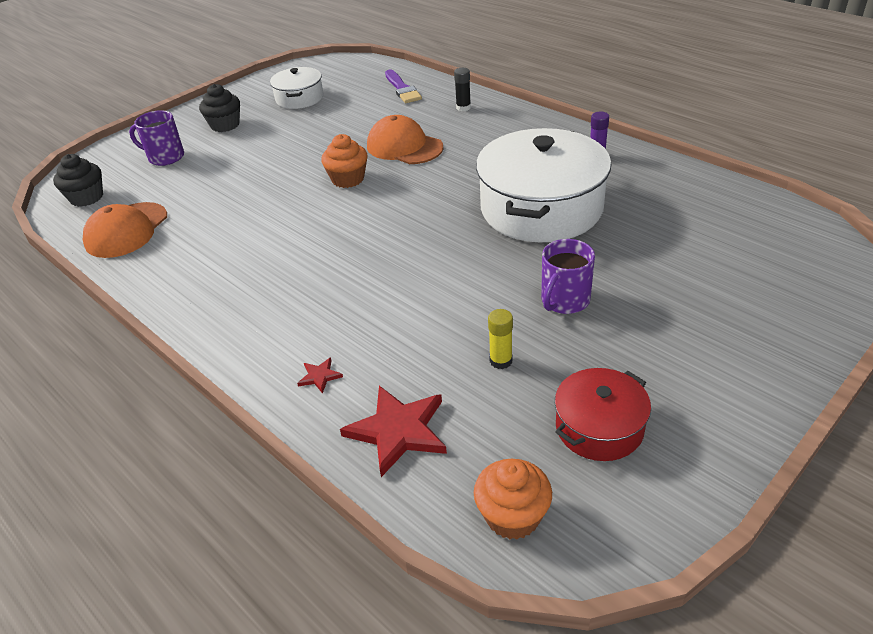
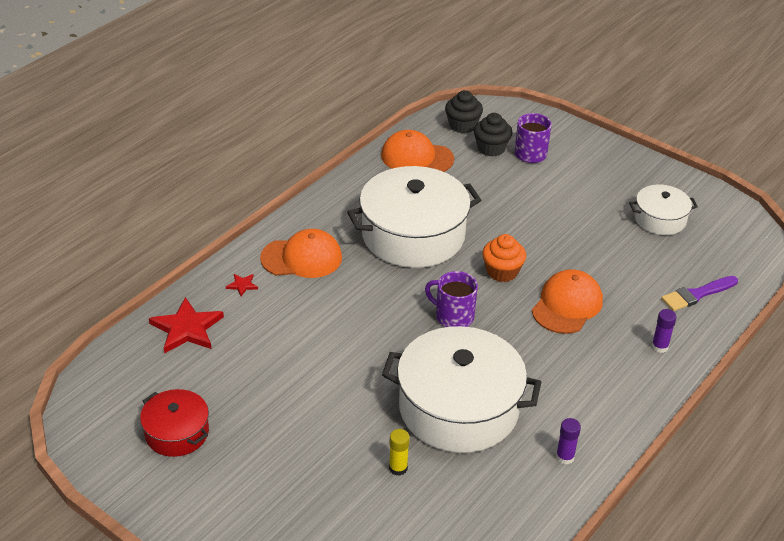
camera: 80 degrees right, 0 degrees up
black cupcake [199,84,240,132] -> black cupcake moved to [474,113,513,157]
black glue stick [454,68,471,111] -> purple glue stick [651,309,677,353]
orange cupcake [474,459,552,540] -> none
yellow glue stick [488,309,513,369] -> yellow glue stick moved to [389,429,410,476]
purple mug [541,239,595,314] -> purple mug moved to [425,271,478,327]
none -> orange cap [260,229,342,278]
none -> white pot [347,166,481,268]

